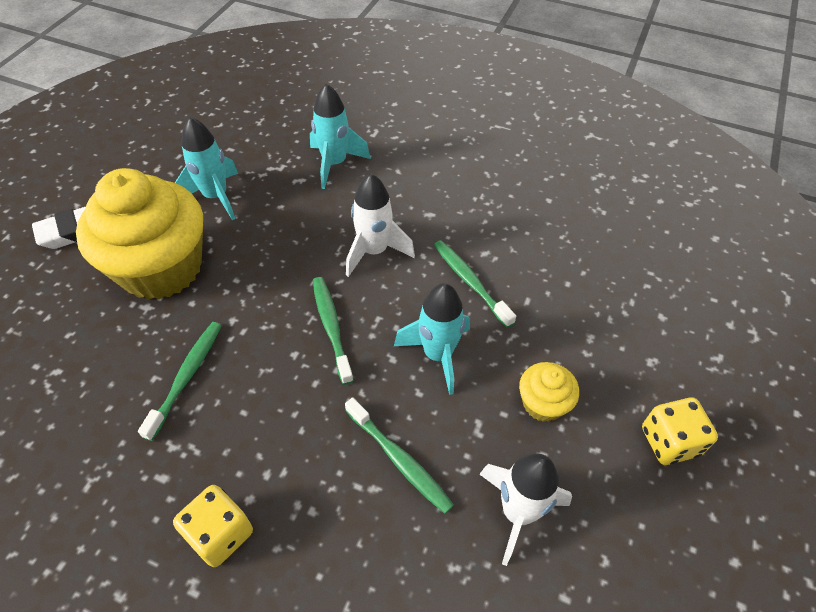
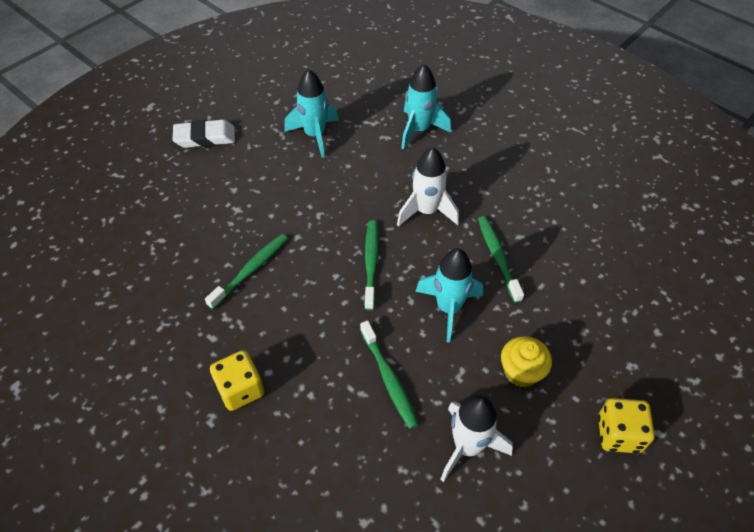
camera: 20 degrees right, 0 degrees up
yellow cupcake [76,168,203,300] -> none

